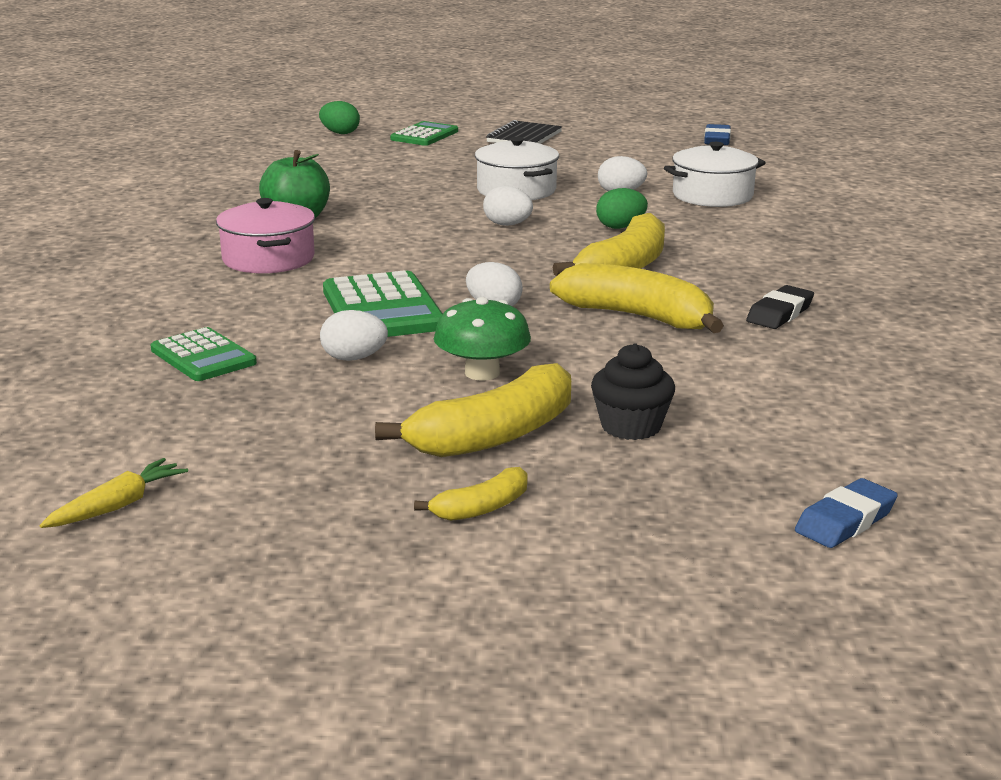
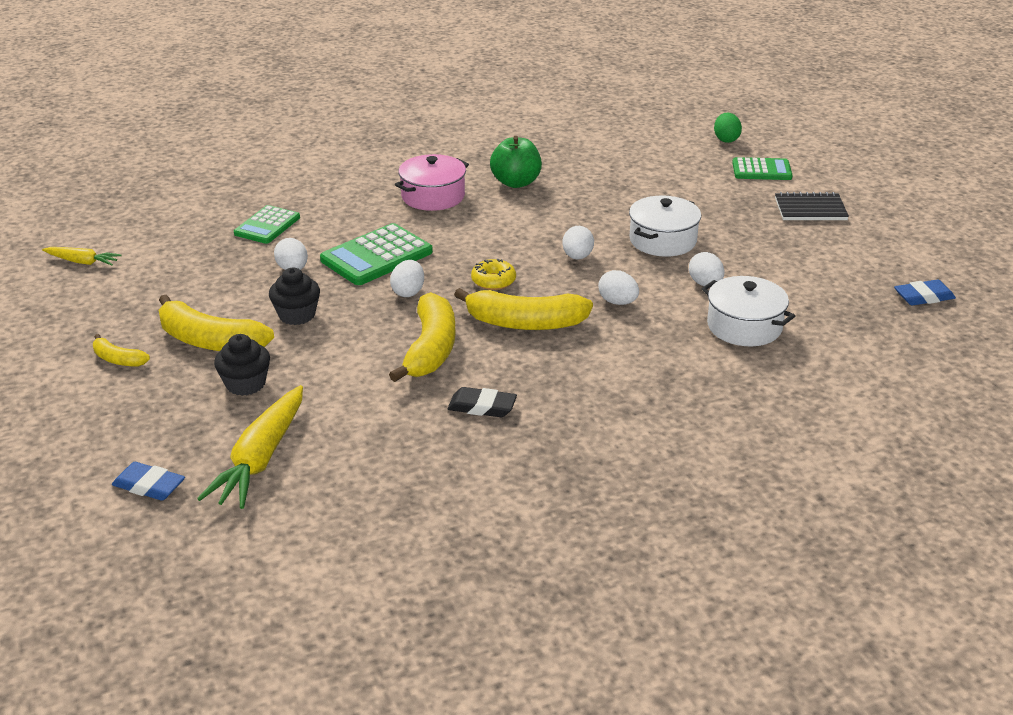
camera: 65 degrees right, 10 degrees up
green mushroom [434,297,531,381] -> black cupcake [269,268,320,325]
green egg [596,188,648,229] -> white egg [598,270,639,305]
none -> yellow carrot [197,385,303,509]
none -> yellow donut [471,259,516,290]

